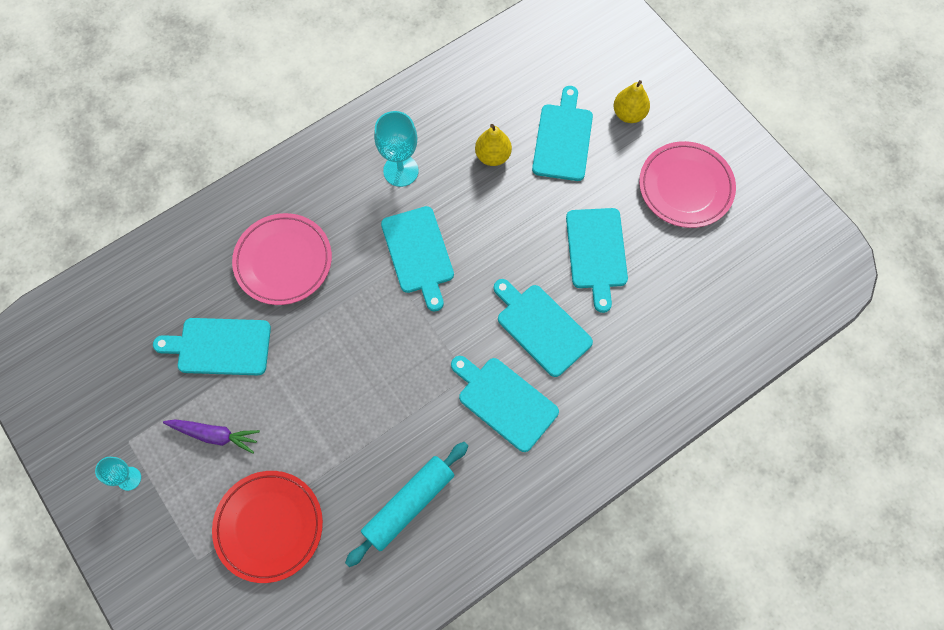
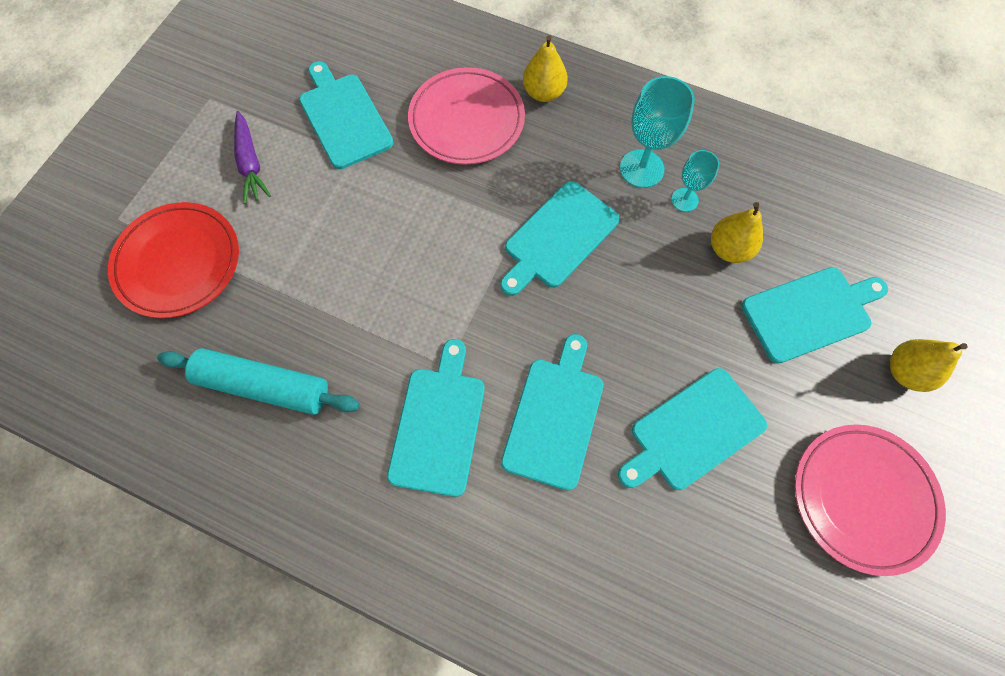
camera: 60 degrees right, 0 degrees up
turquoise goblet [95,457,141,491] -> turquoise goblet moved to [671,150,719,212]
none -> yellow pear [523,35,568,102]

